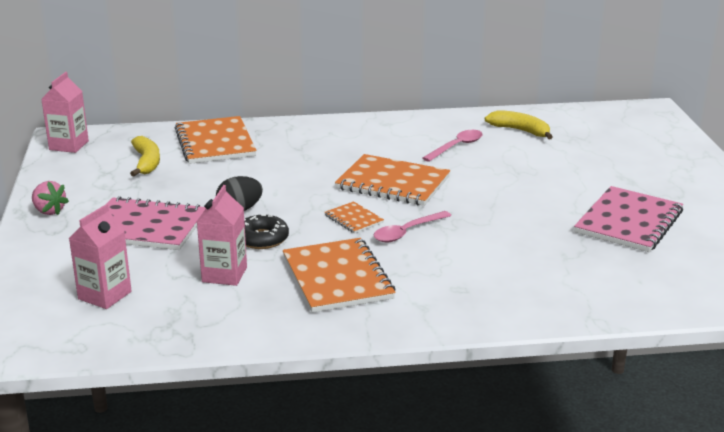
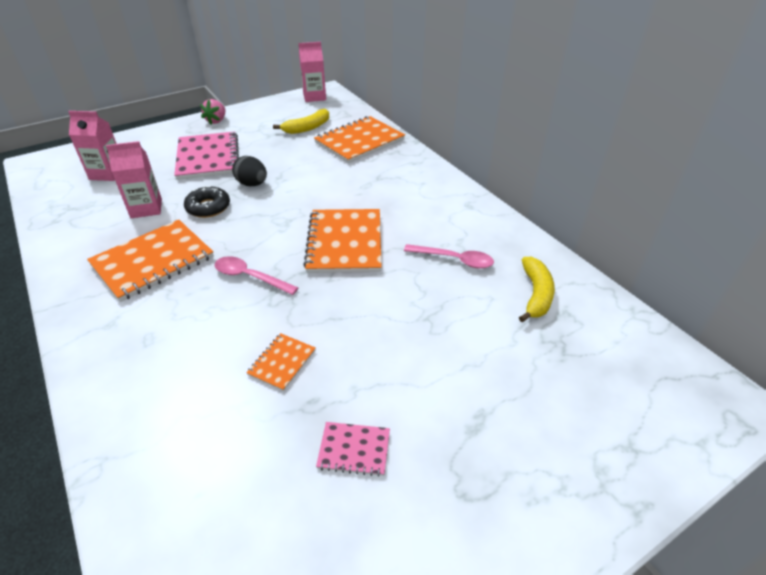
camera: 65 degrees right, 15 degrees up
orange notebook [324,201,384,234] -> orange notebook moved to [246,333,316,391]
pink notebook [574,186,683,252] -> pink notebook [316,422,390,477], size x0.49

